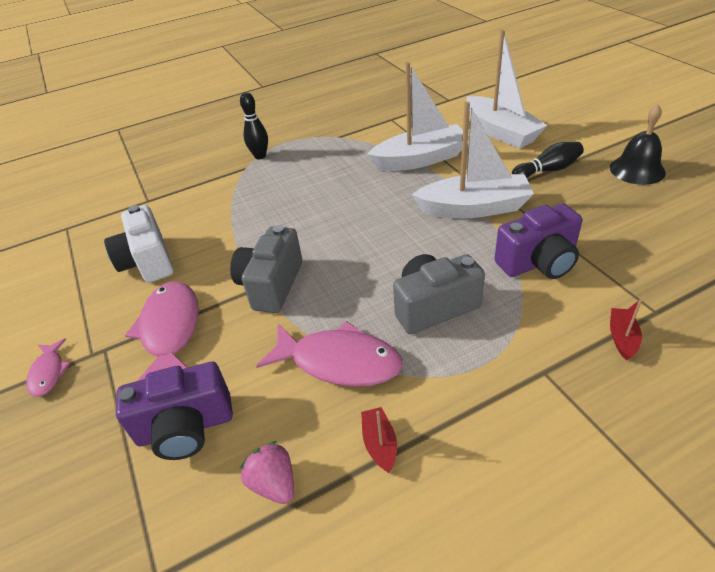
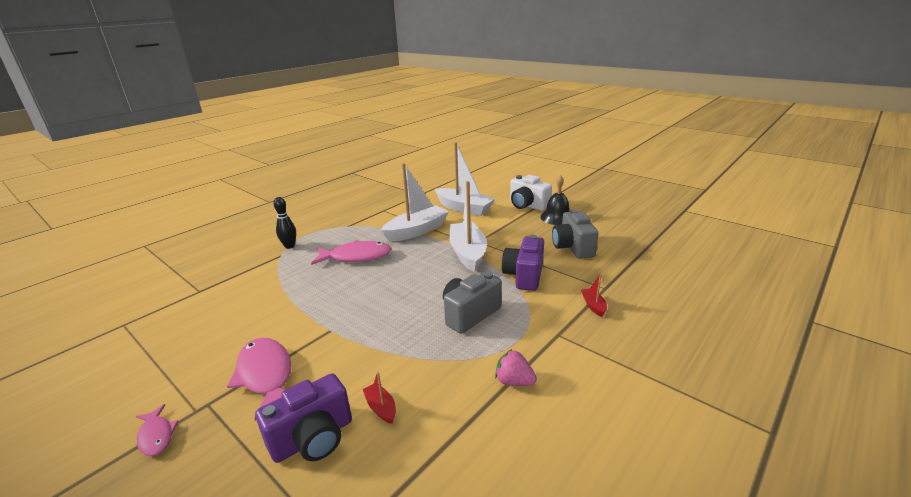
camera: 25 degrees left, 15 degrees down
white camera [104,205,174,283] -> white camera moved to [510,175,552,211]
grey camera [230,225,302,313] -> grey camera moved to [552,209,599,259]
pink strawberry [239,441,294,504] -> pink strawberry moved to [495,349,537,386]
pink fish [256,321,403,387] -> pink fish moved to [311,240,391,265]
red boat [361,407,397,473] -> red boat moved to [363,372,396,424]
white boat [412,102,534,218] -> white boat turned 75 degrees counterclockwise [449,181,487,272]
purple camera [495,203,582,279] -> purple camera turned 150 degrees clockwise [502,235,544,291]
black bowling pin [512,142,584,178] -> none

